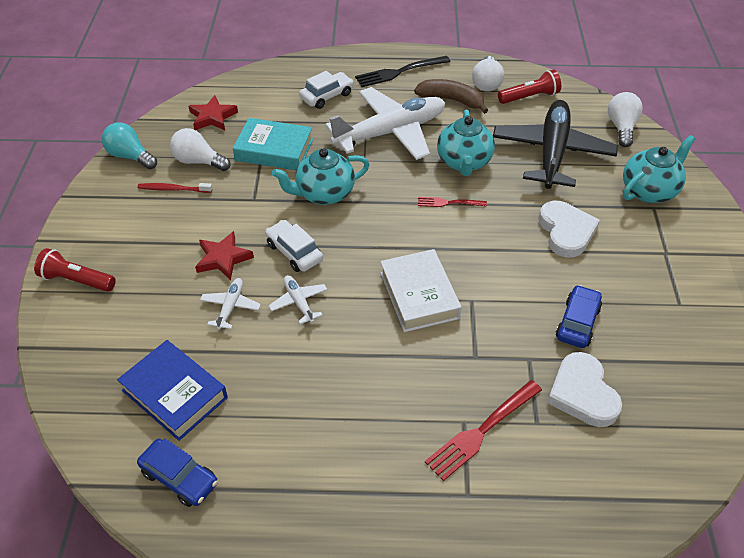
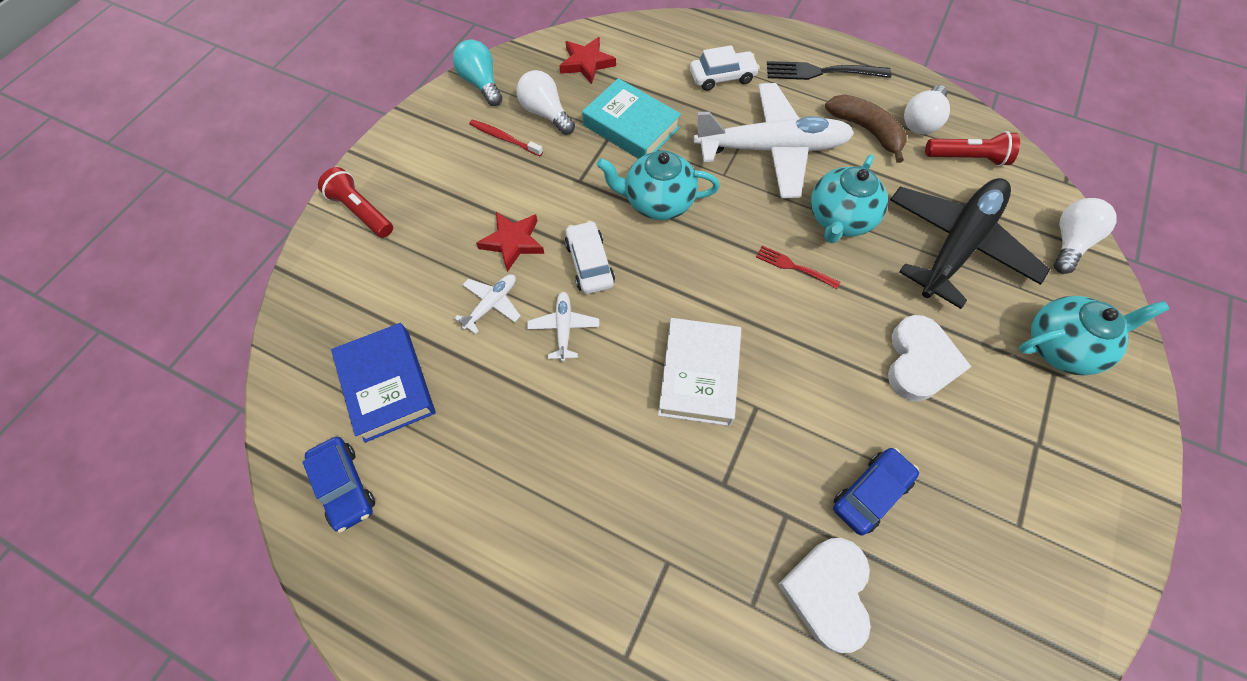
camera: 25 degrees right, 15 degrees up
red fork [425,380,542,481] -> none

